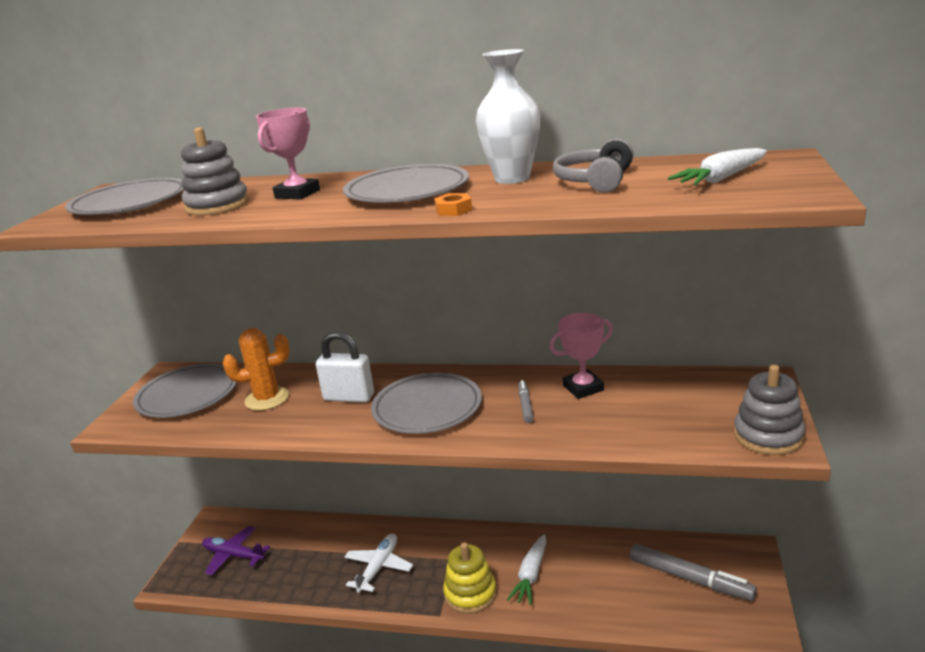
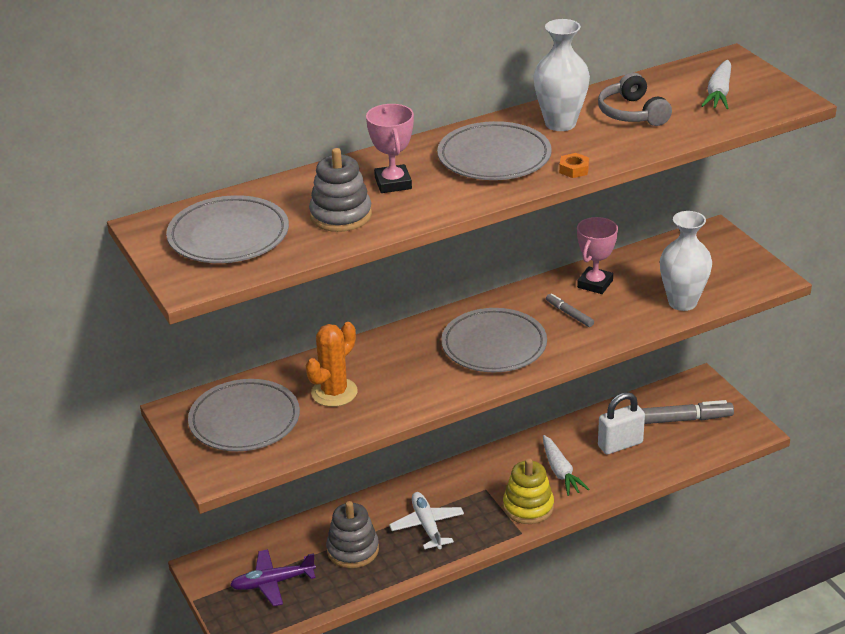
camera: 40 degrees left, 10 degrees up
white padlock [316,331,374,403] -> white padlock moved to [598,392,645,454]
grey stacking toy [734,365,805,455] -> grey stacking toy moved to [326,501,379,568]
none -> white vase [660,211,712,311]

